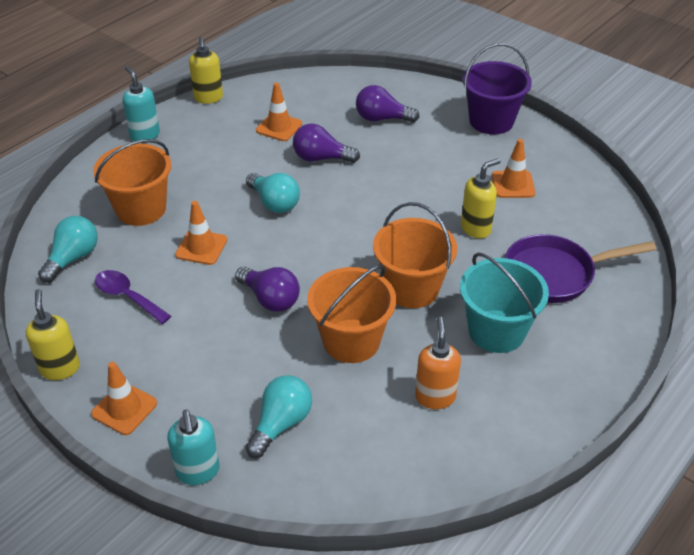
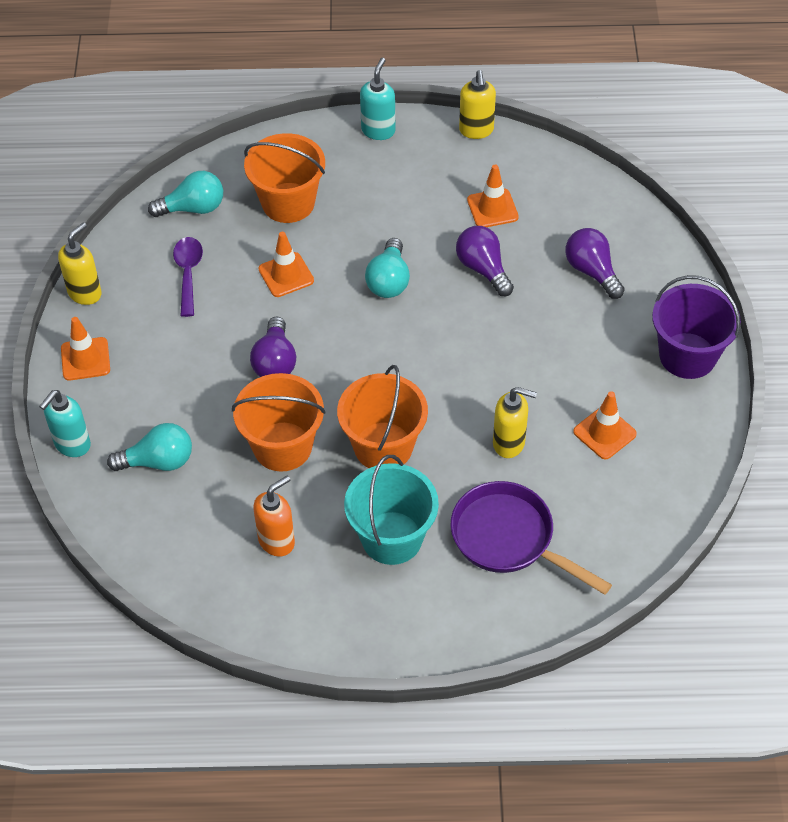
camera: 50 degrees right, 10 degrees up
yellow soap dispenser [189,37,223,104] -> yellow soap dispenser turned 45 degrees counterclockwise [459,70,496,139]

